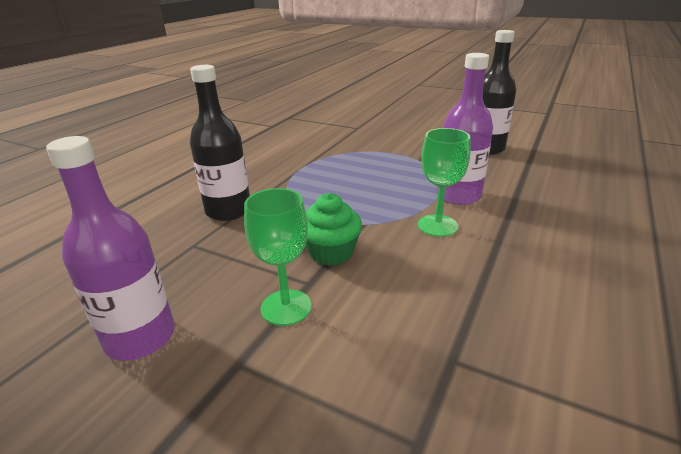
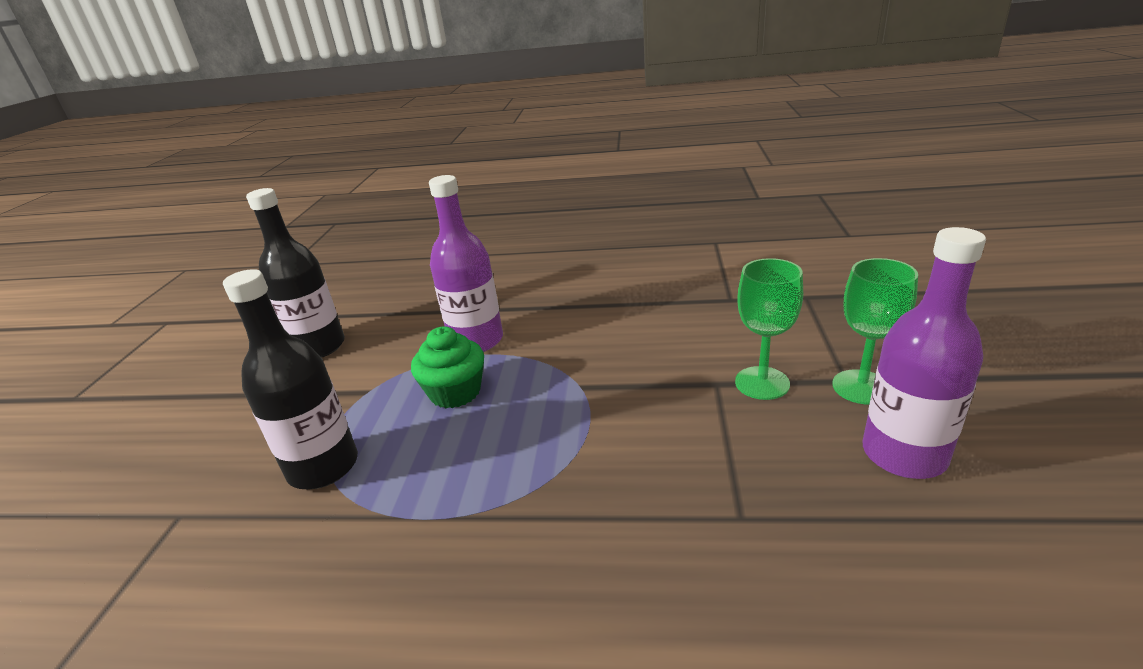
camera: 110 degrees left, 0 degrees up
black bottle [190,65,250,221] -> black bottle moved to [223,269,358,489]
green cupcake [306,193,362,266] -> green cupcake moved to [411,326,484,408]
green goblet [418,128,471,237] -> green goblet moved to [832,258,918,405]

